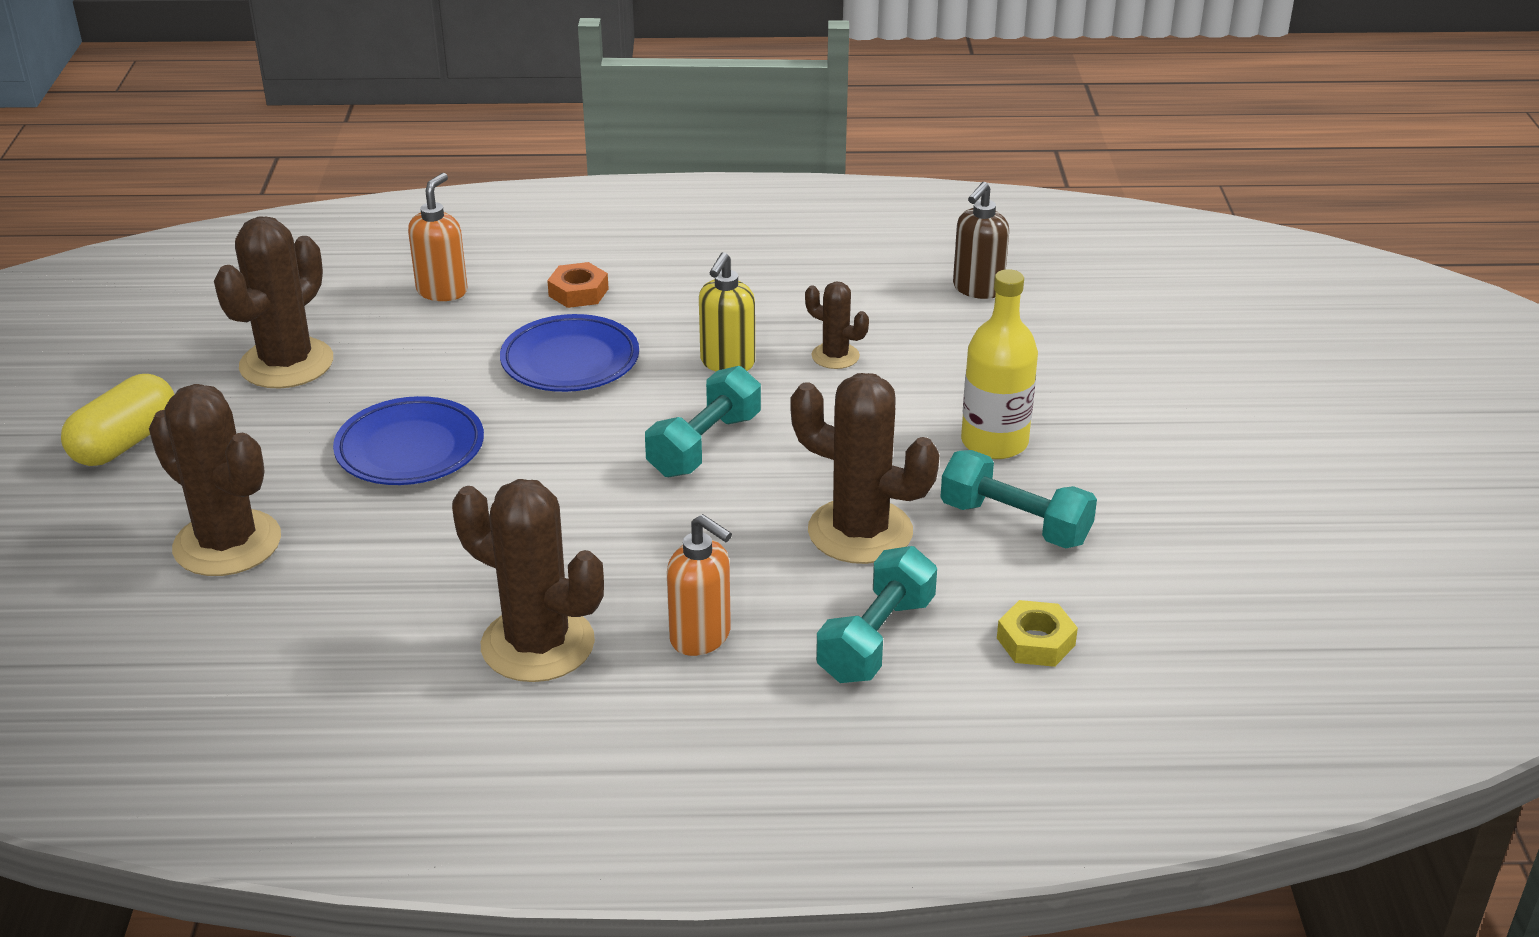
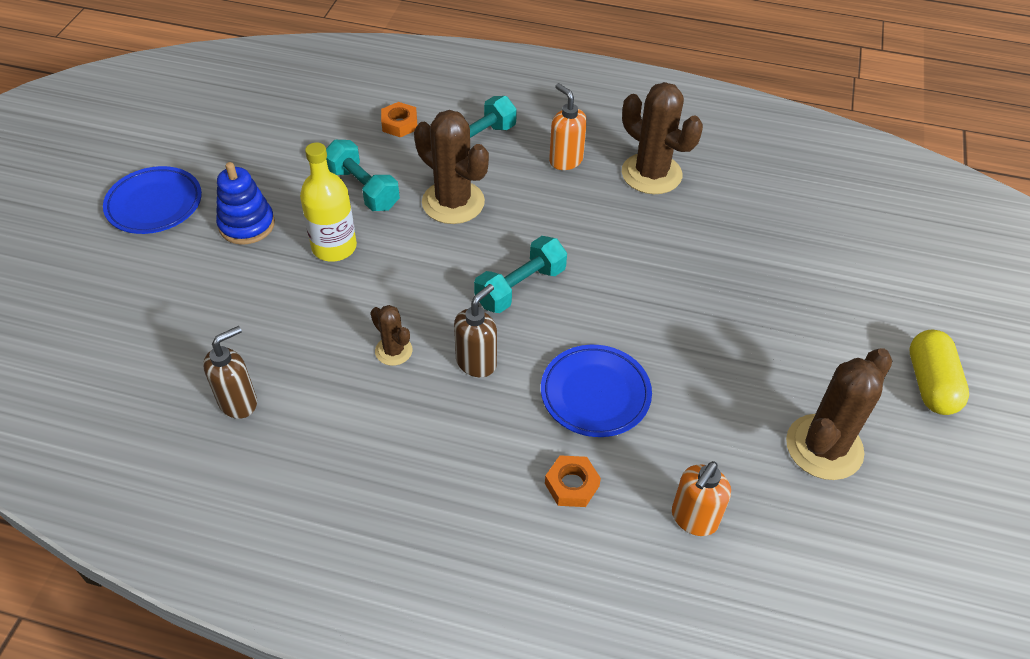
camera: 165 degrees left, 15 degrees up
yellow capsule [61,374,175,466] -> yellow capsule turned 45 degrees counterclockwise [909,330,969,415]
brown cactus [149,384,281,576] -> none
blue plate [333,396,484,485] -> blue plate moved to [103,166,202,234]
yellow soap dispenser [699,252,755,371] -> brown soap dispenser [454,284,497,377]
yellow nut [997,600,1078,667] -> orange nut [381,102,417,137]
none -> blue stacking toy [216,162,275,245]

